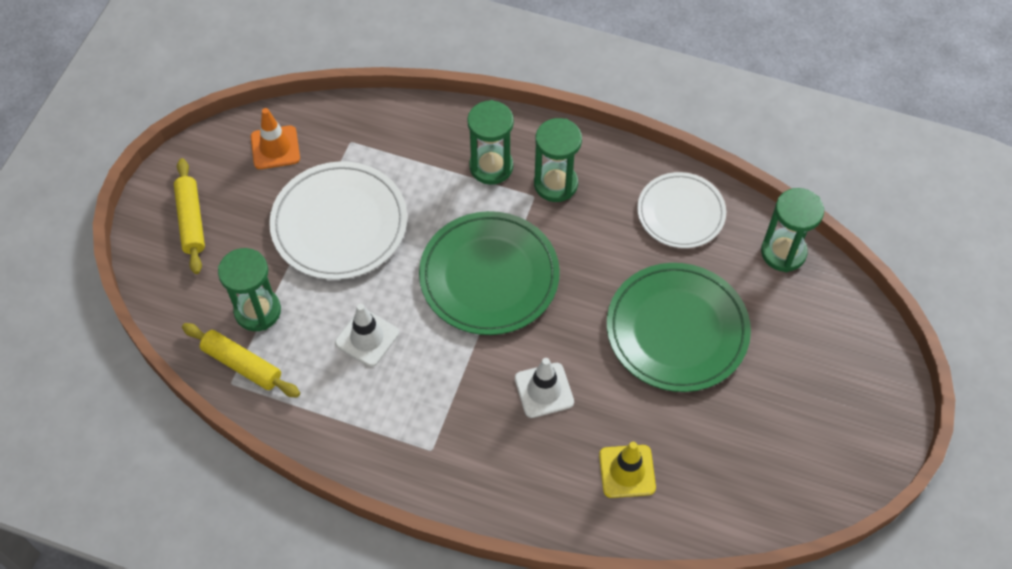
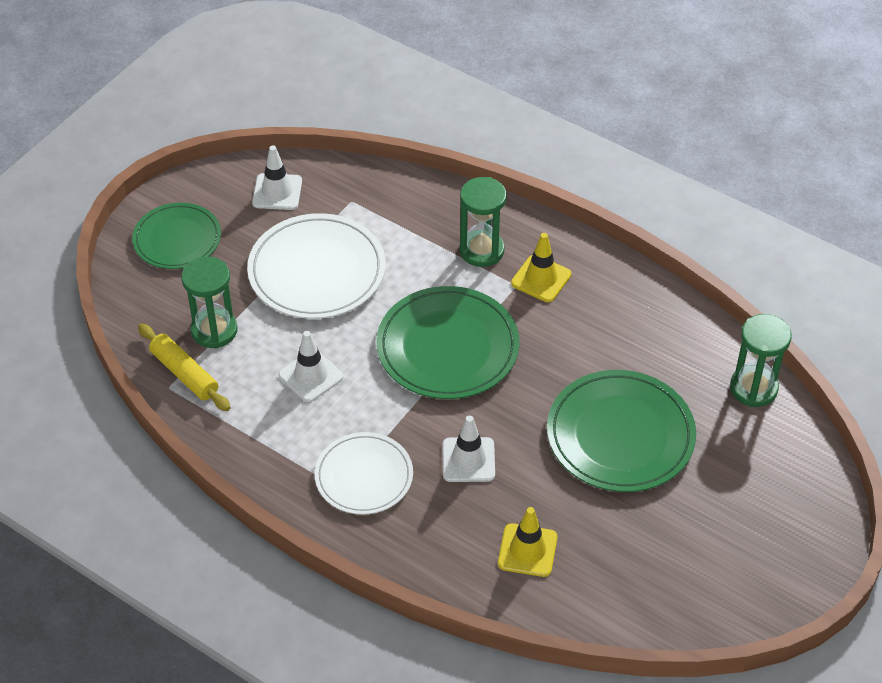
camera: 15 degrees right, 10 degrees down
yellow rolling pin [174,158,205,274] -> green plate [132,203,221,269]
orange traffic cone [251,108,300,169] -> white traffic cone [252,145,302,210]
green hourglass [534,118,582,202] -> yellow traffic cone [511,233,571,302]
white plate [637,172,726,248] -> white plate moved to [315,432,413,515]

